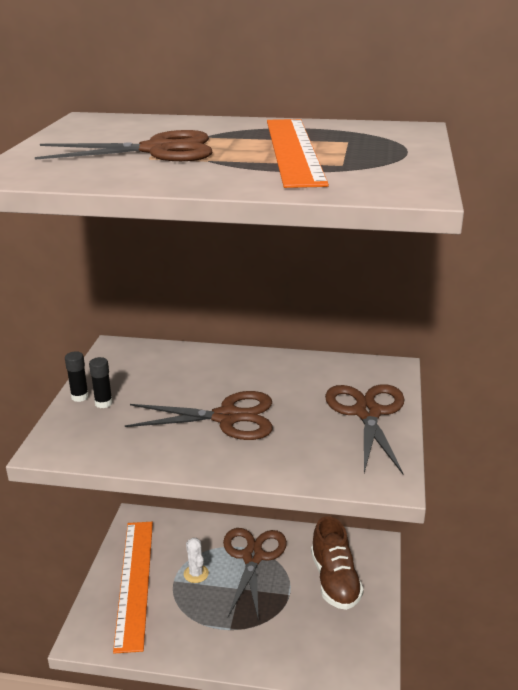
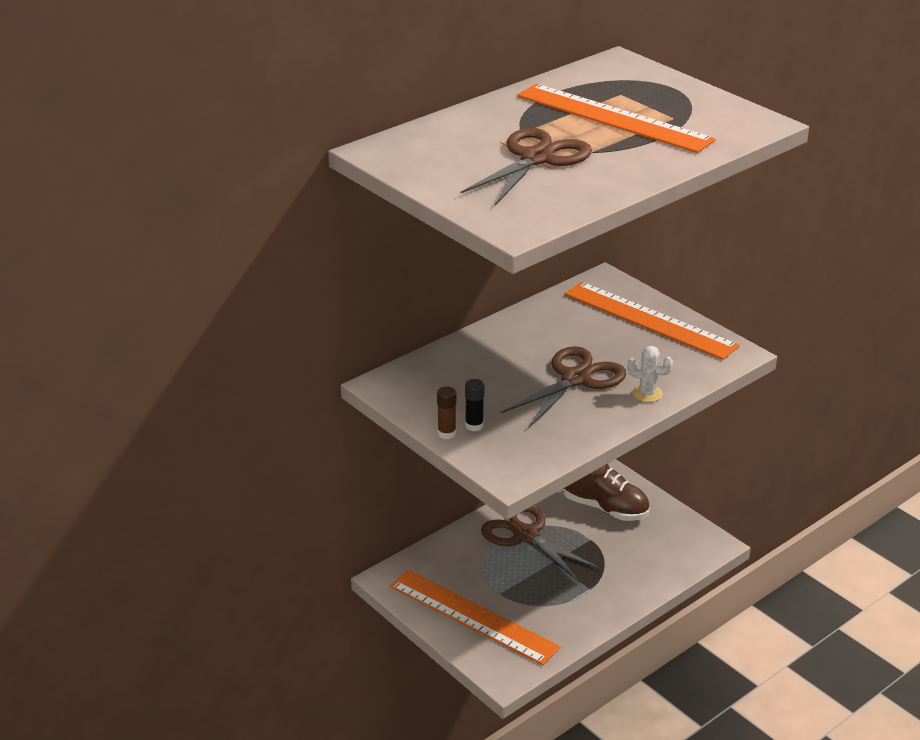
camera: 50 degrees left, 5 degrees up
black glue stick [65,351,89,402] -> brown glue stick [437,386,457,439]
white cactus [184,538,209,583] -> white cactus moved to [627,346,673,402]
brown scissors [325,384,404,474] -> orange ruler [564,282,740,360]

